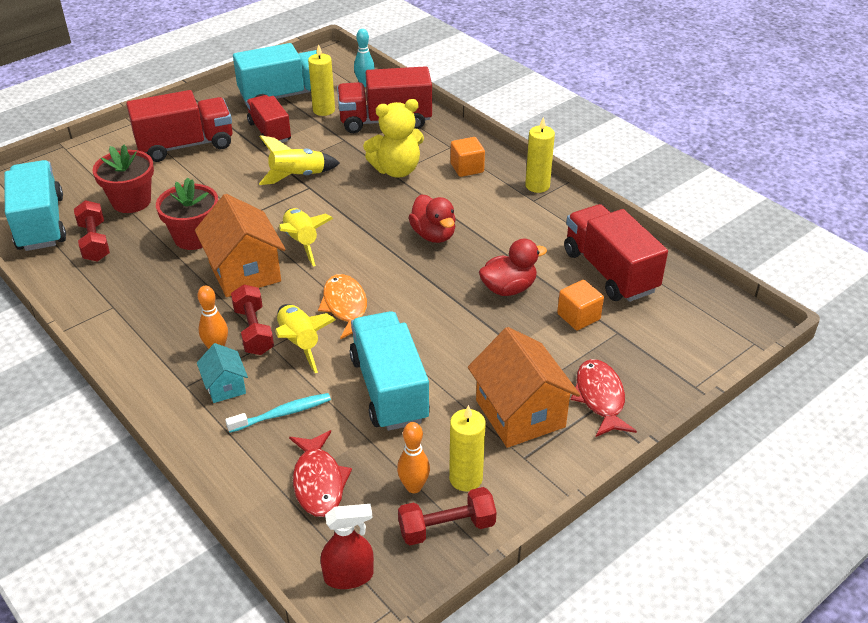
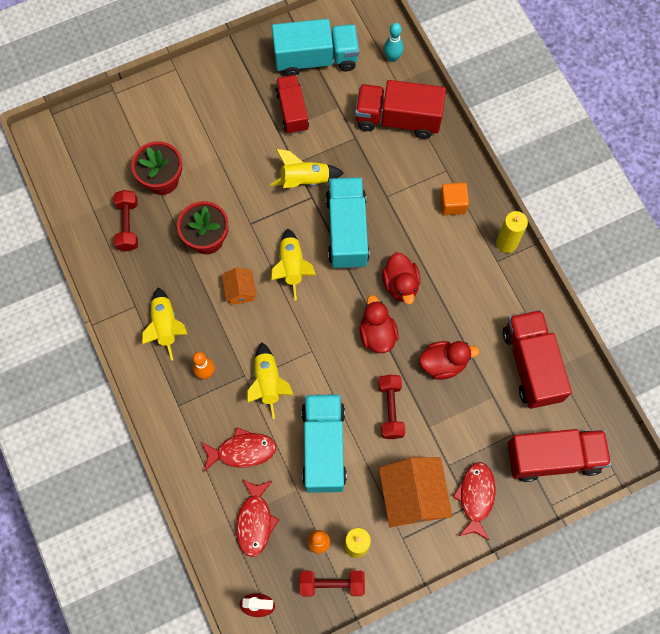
camera: 15 degrees right, 30 degrees up
turquoise truck [4,160,66,251] -> turquoise truck moved to [325,177,370,269]
red truck [126,90,233,162] -> red truck moved to [507,429,611,482]
orange house [195,194,286,297] -> orange house [222,267,256,305], size x0.52
turquoise house [197,343,248,403] -> none
turquoise toothbrush [225,393,331,433] -> red fish [201,428,276,472]
red dumbbell [231,284,274,355] -> red dumbbell moved to [378,374,405,439]
yellow candle [308,44,335,116] -> none
orange fish [318,274,367,339] -> none
yellow teddy bear [363,99,424,178] -> none
orange cube [557,280,604,330] -> none
none -> yellow rocket [142,287,188,361]
none -> red duck [360,295,399,353]

